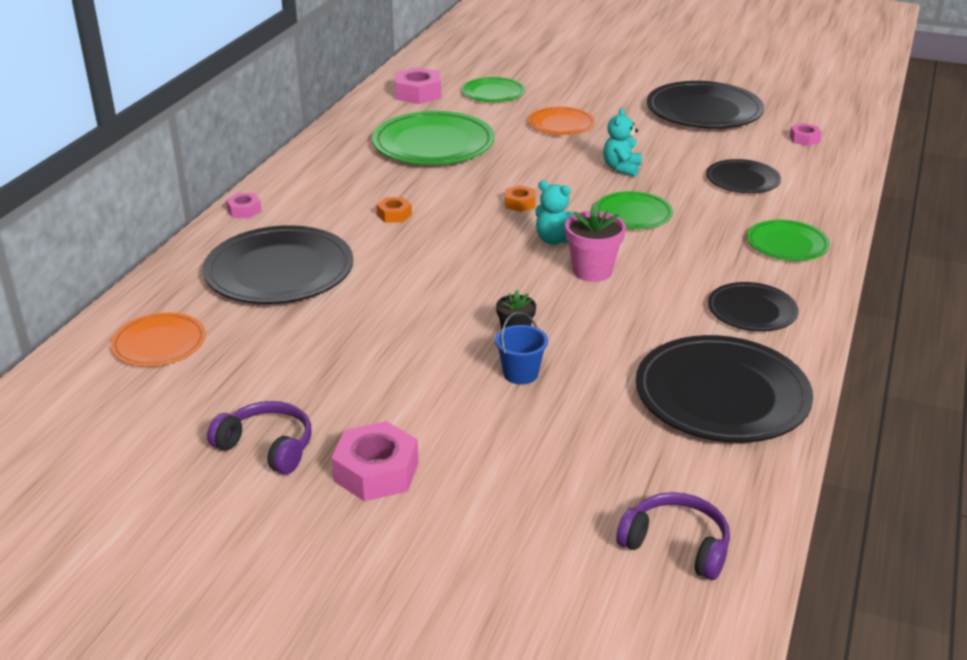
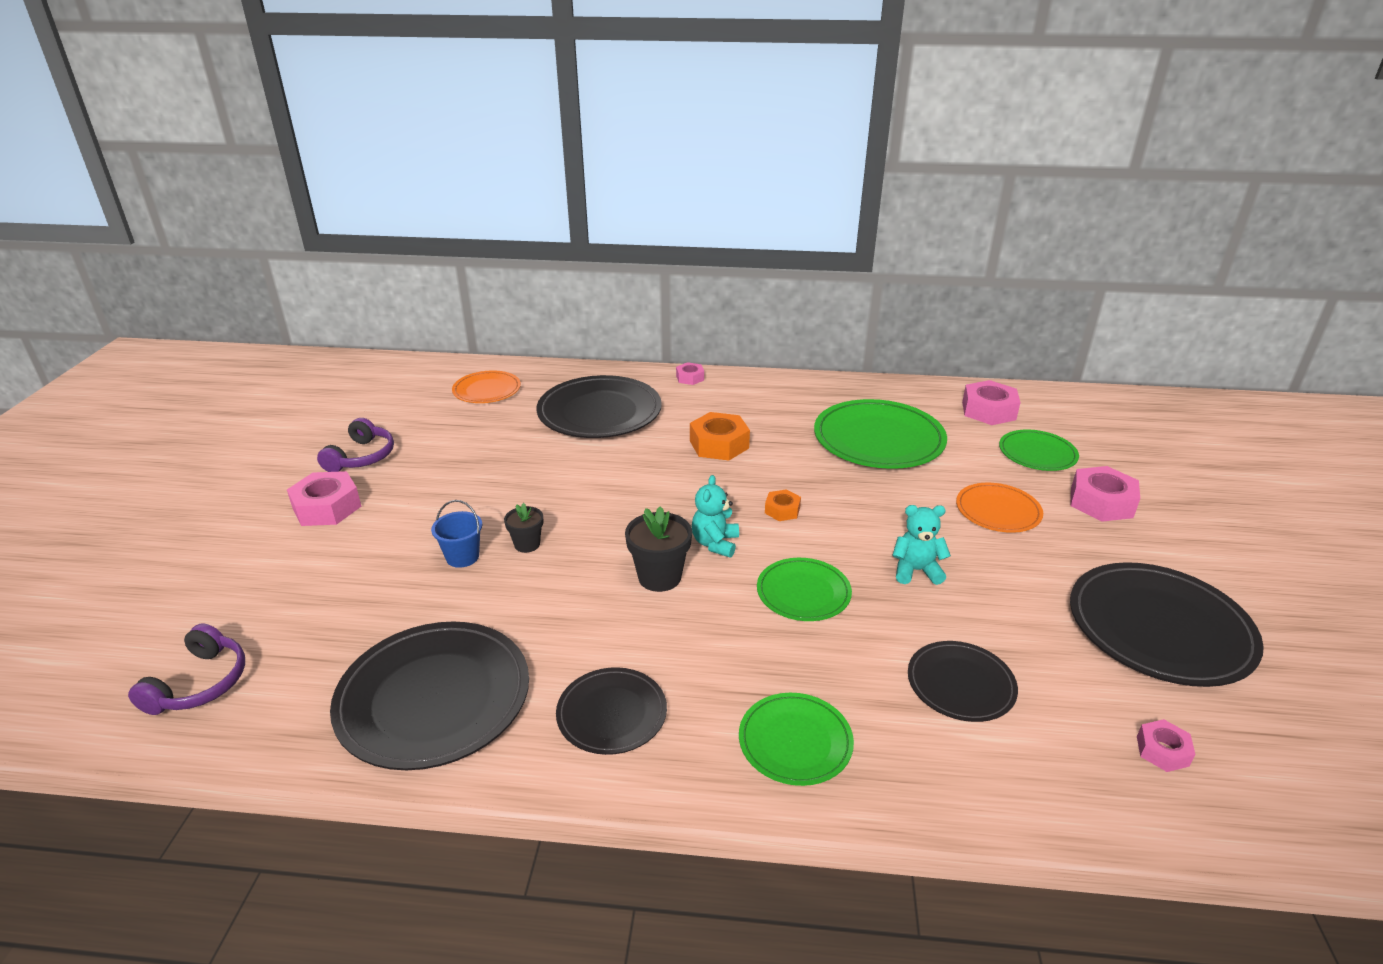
camera: 75 degrees right, 0 degrees up
orange nut [376,197,412,223] -> orange nut [690,412,750,461], size x1.80
pink flower pot [565,203,626,282] -> black flower pot [625,506,692,592]
none -> pink nut [1070,466,1140,522]

